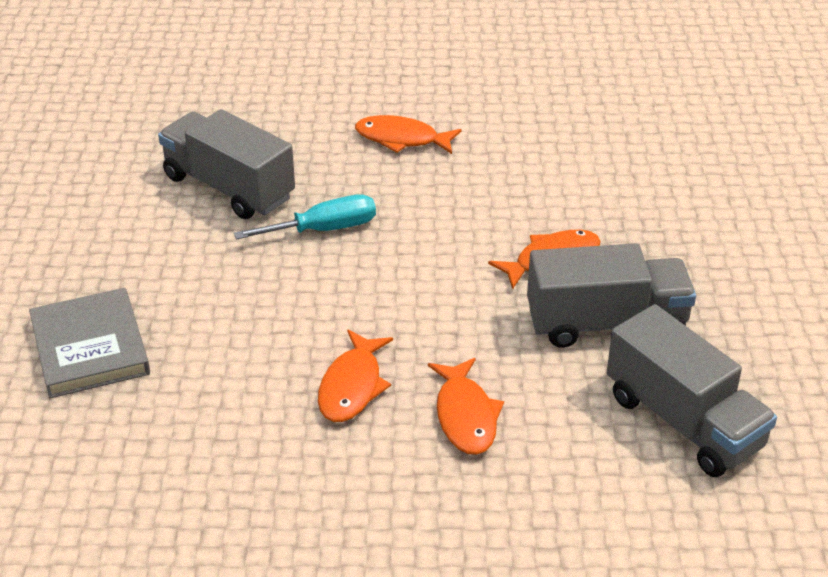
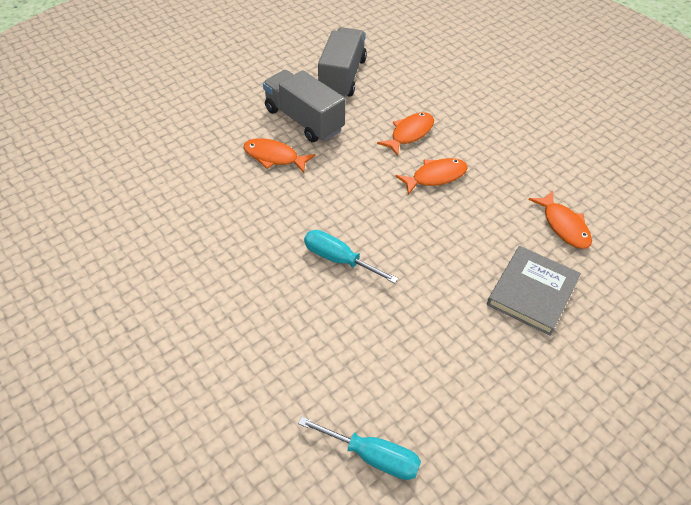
camera: 130 degrees left, 10 degrees up
grey truck [158,109,295,219] -> none
orange fish [355,115,461,154] -> orange fish moved to [529,191,592,249]
none -> turquoise screwdriver [298,417,421,480]

